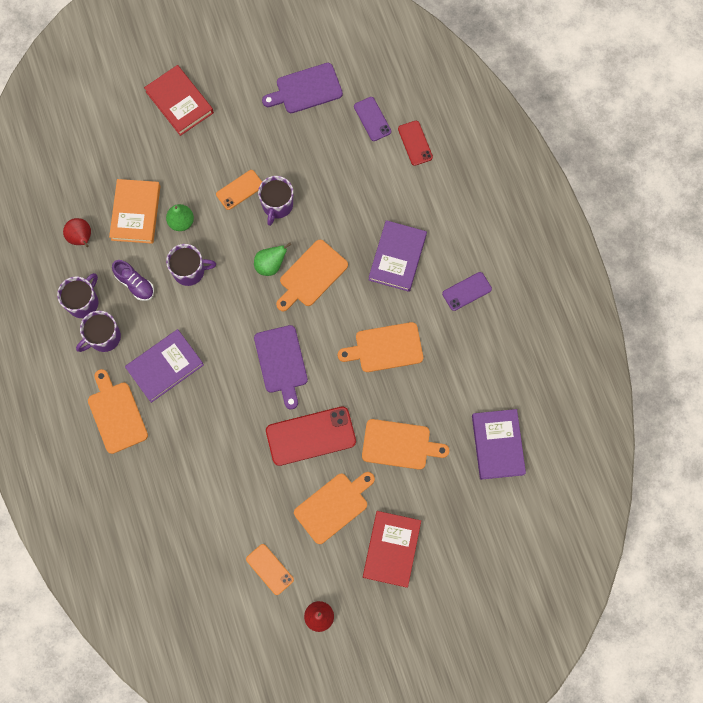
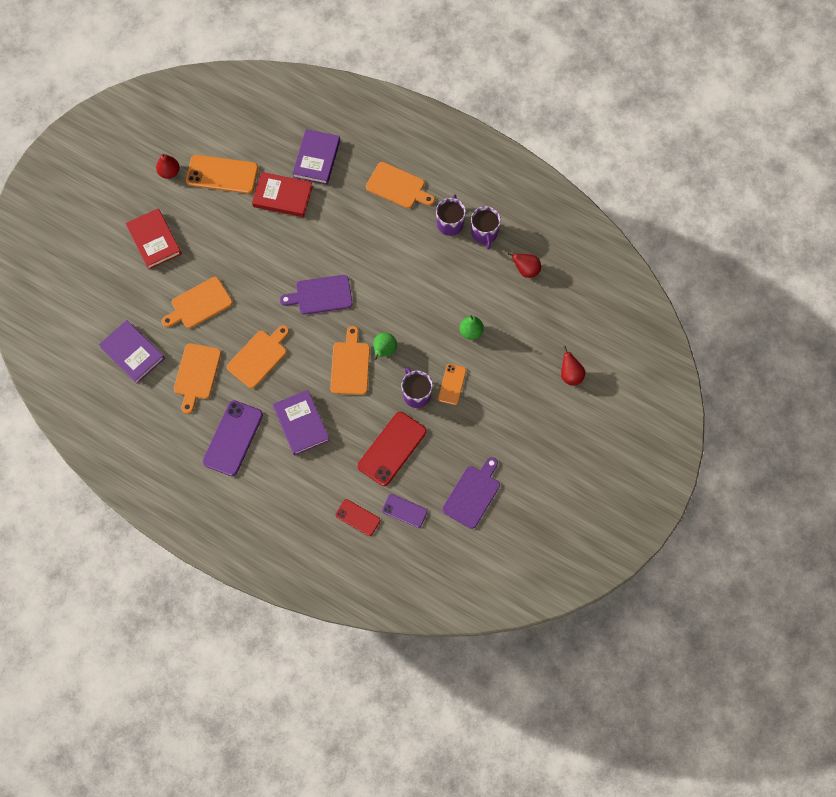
camera: 140 degrees right, 5 degrees down
orange book [109,179,160,244] -> none
purple shoe [112,260,154,301] -> none
purple book [125,329,204,403] -> purple book moved to [292,129,340,185]
red book [144,65,214,136] -> red book moved to [252,172,313,217]
purple mug [166,244,216,286] -> none
orange phone [246,544,294,595] -> orange phone [186,155,258,194], size x1.77
purple cutting board [254,325,308,409] -> purple cutting board turned 45 degrees counterclockwise [280,275,353,315]
red phone [266,406,356,466] -> red phone moved to [358,412,426,486]
orange cutting board [294,472,375,544] -> orange cutting board moved to [174,343,221,414]
purple phone [442,272,492,311] -> purple phone [203,400,263,476], size x1.77
none -> red pear [561,346,585,386]

